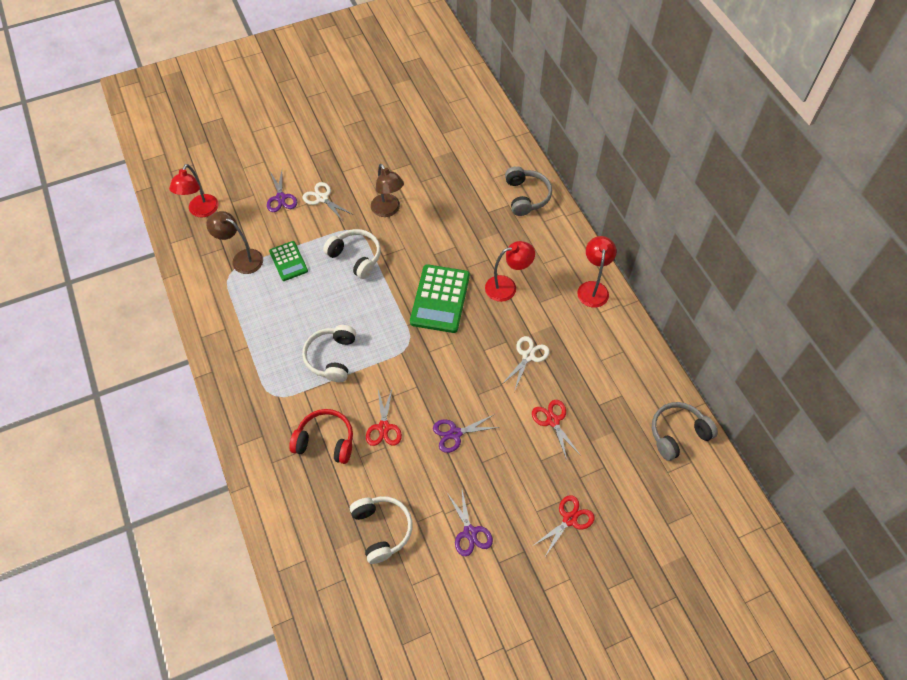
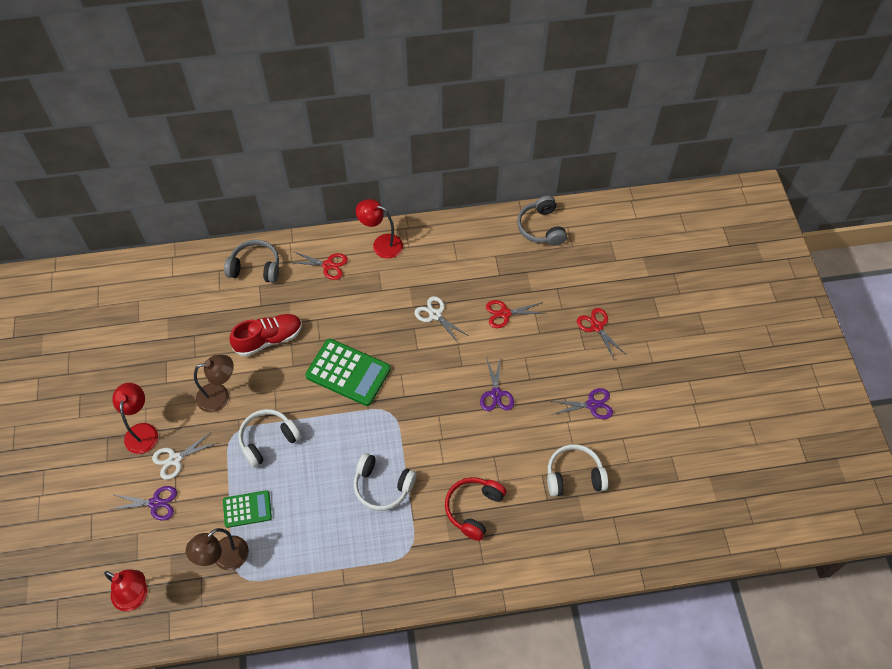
camera: 75 degrees left, 0 degrees up
red scissors [366,389,402,446] -> red scissors moved to [289,251,348,280]
red lamp [485,241,535,302] -> red lamp moved to [112,383,158,454]
none -> red shoe [229,314,302,356]

